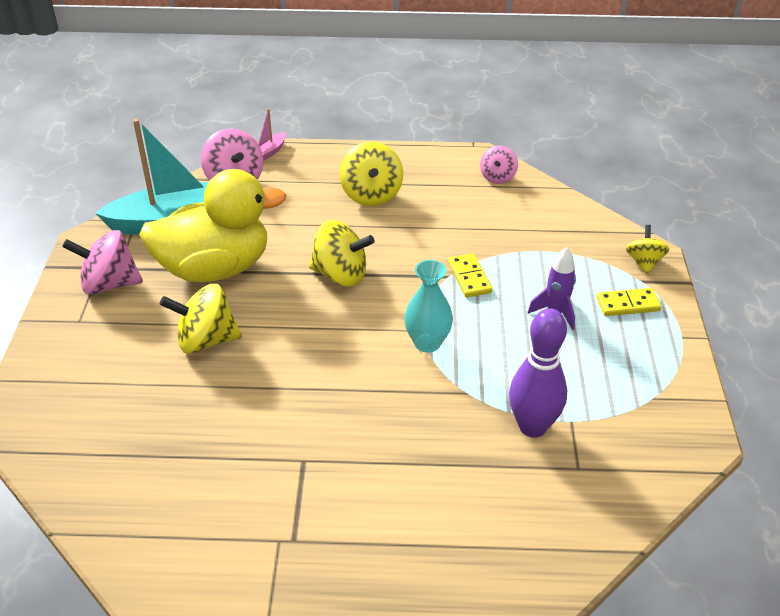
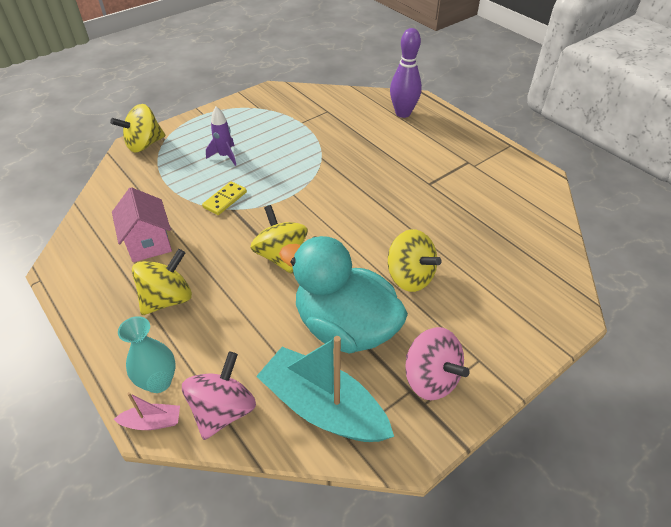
camera: 130 degrees left, 5 degrees up
yellow duck [139,169,286,282] -> turquoise duck [279,236,408,353]
turquoise vase [404,260,453,353] -> turquoise vase moved to [118,316,176,393]
pink spinning top [480,145,518,184] -> none
purple bowling pin [509,308,567,438] -> purple bowling pin moved to [390,28,422,118]
yellow domino [596,288,662,316] -> none
yellow spinning top [626,225,669,274] -> yellow spinning top [110,104,165,153], size x1.63
none -> pink house [112,187,172,262]

